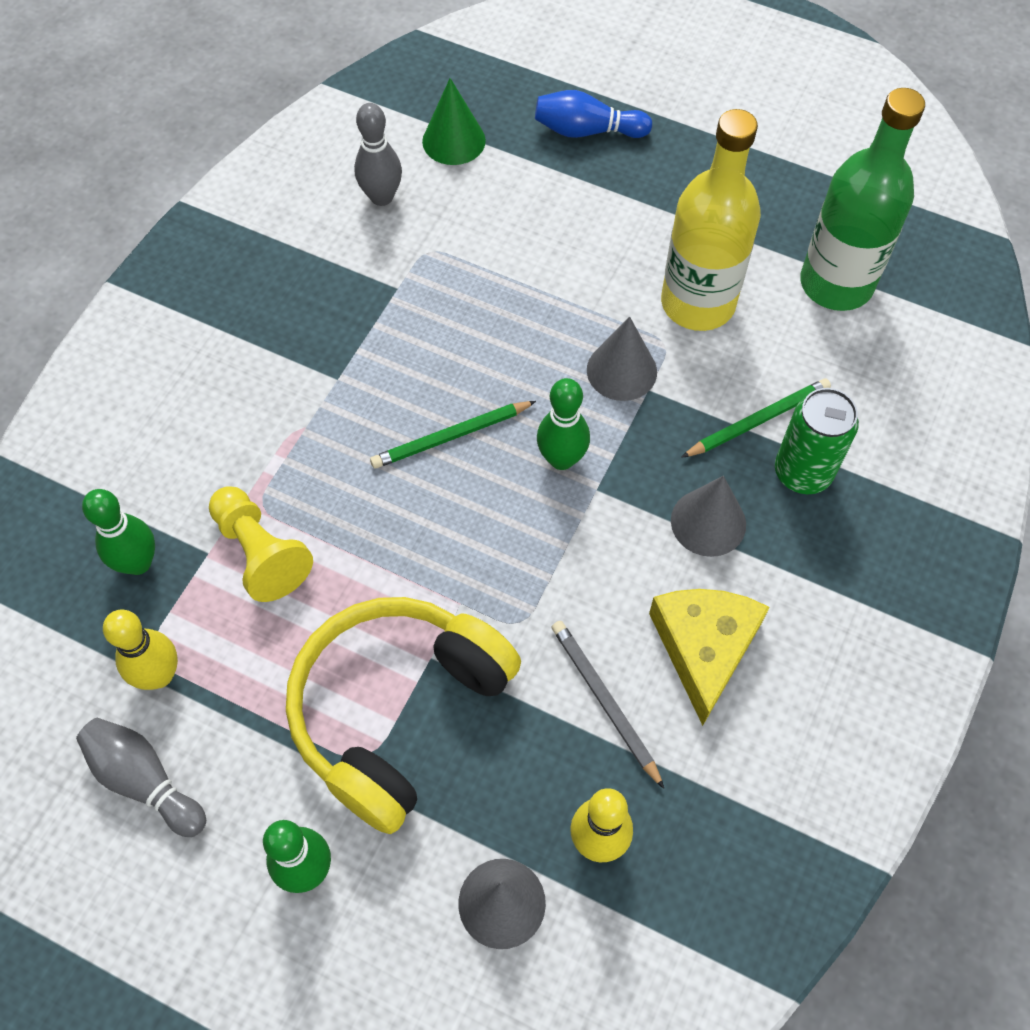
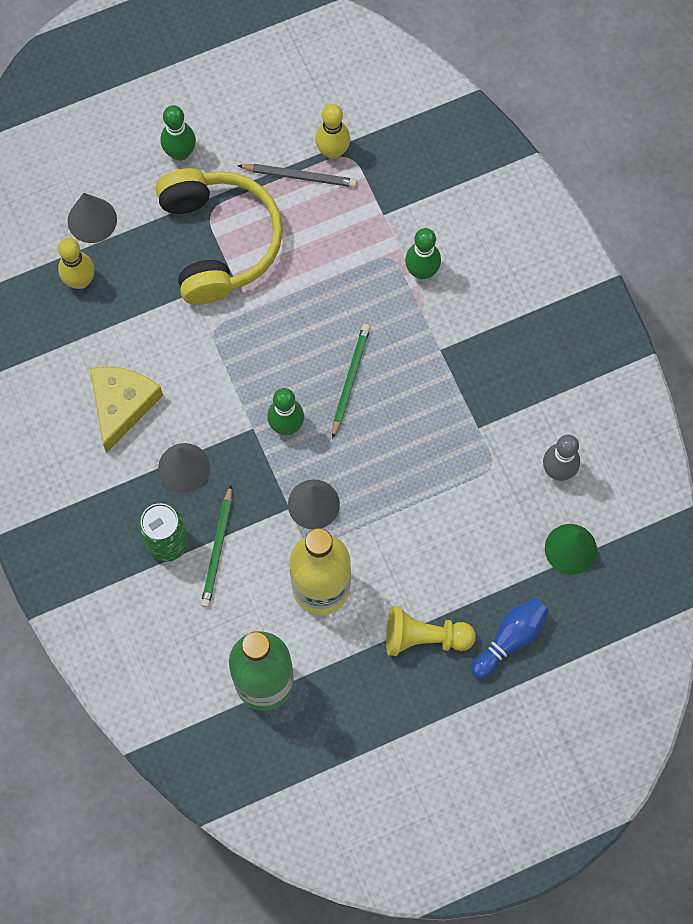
camera: 130 degrees right, 10 degrees up
grey bowling pin [76,718,206,837] -> none
green bowling pin [82,489,155,575] -> green bowling pin moved to [405,228,441,279]
yellow pawn [209,486,313,602] -> yellow pawn moved to [386,606,476,656]
grey pencil [552,621,664,789] -> grey pencil moved to [237,164,357,187]
yellow cheese [649,589,770,726] -> yellow cheese turned 120 degrees counterclockwise [90,366,163,453]

